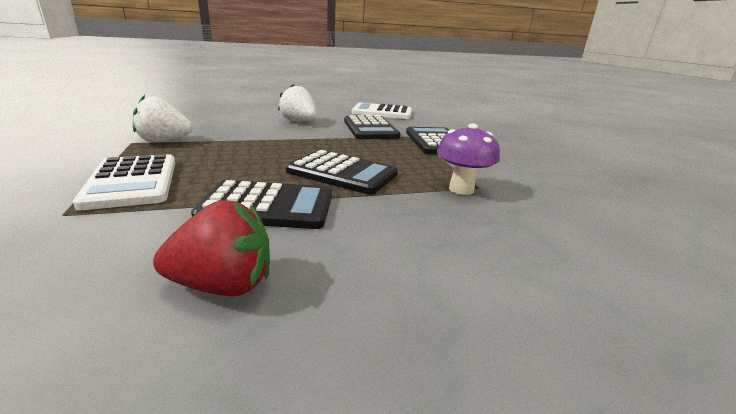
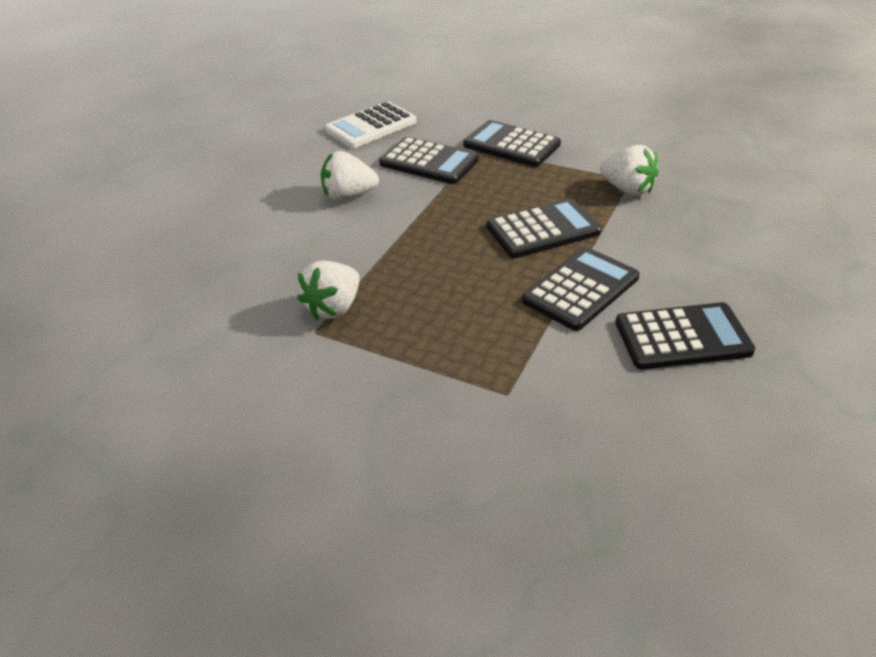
camera: 45 degrees left, 15 degrees up
white calculator [73,154,175,210] -> none
red strawberry [153,200,270,296] -> black calculator [616,302,755,369]
purple mushroom [437,123,500,195] -> white strawberry [600,145,659,196]

